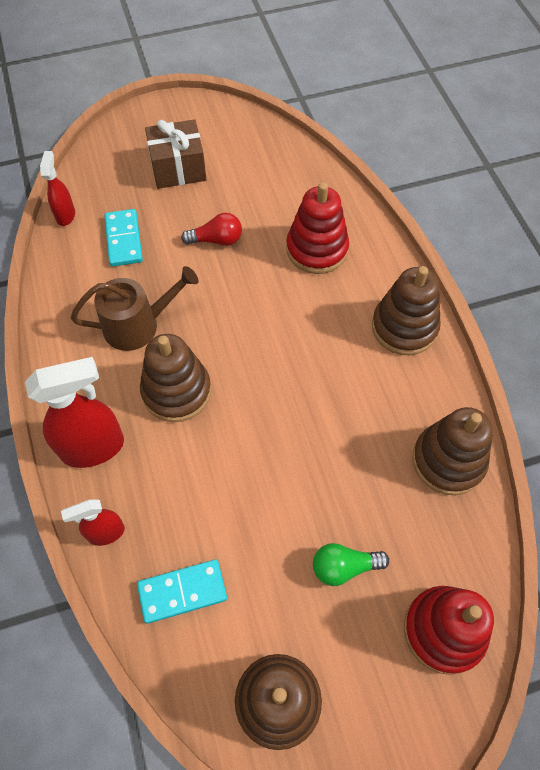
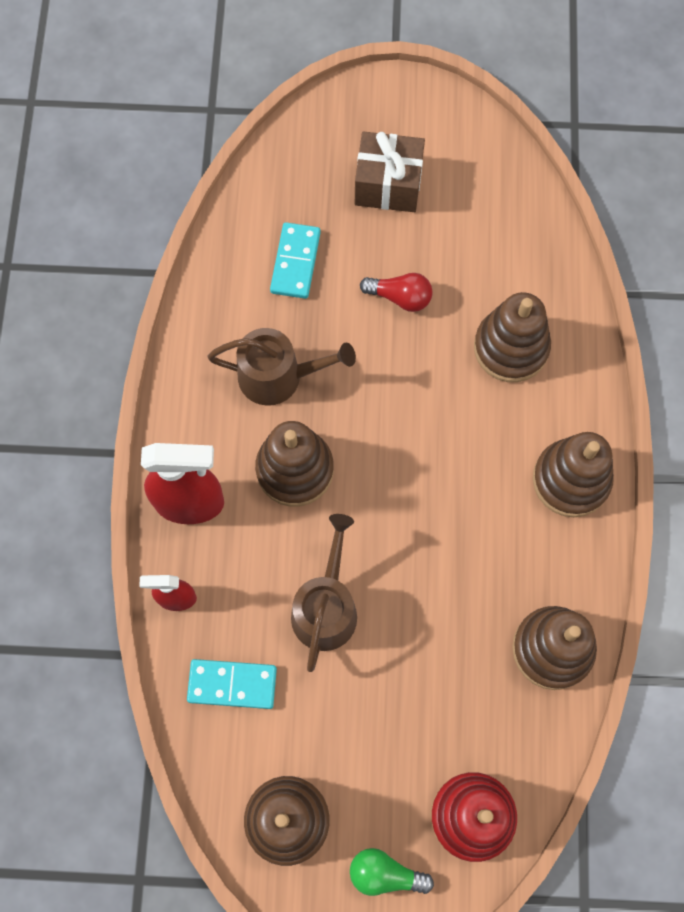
camera: 20 degrees right, 10 degrees up
red spray bottle [40,151,75,226] -> none
red stacking toy [286,182,349,274] -> brown stacking toy [474,292,551,382]
green light bulb [313,543,389,586] -> green light bulb moved to [350,848,434,896]
none -> brown watering can [291,514,357,672]

